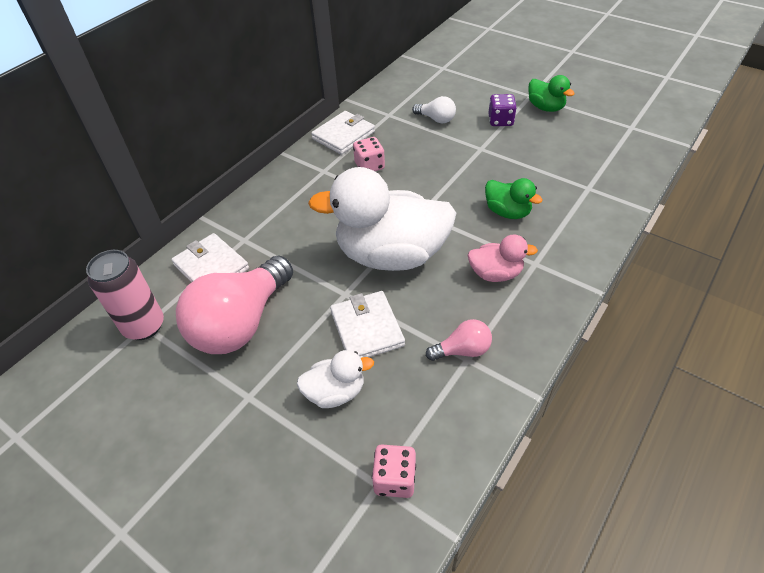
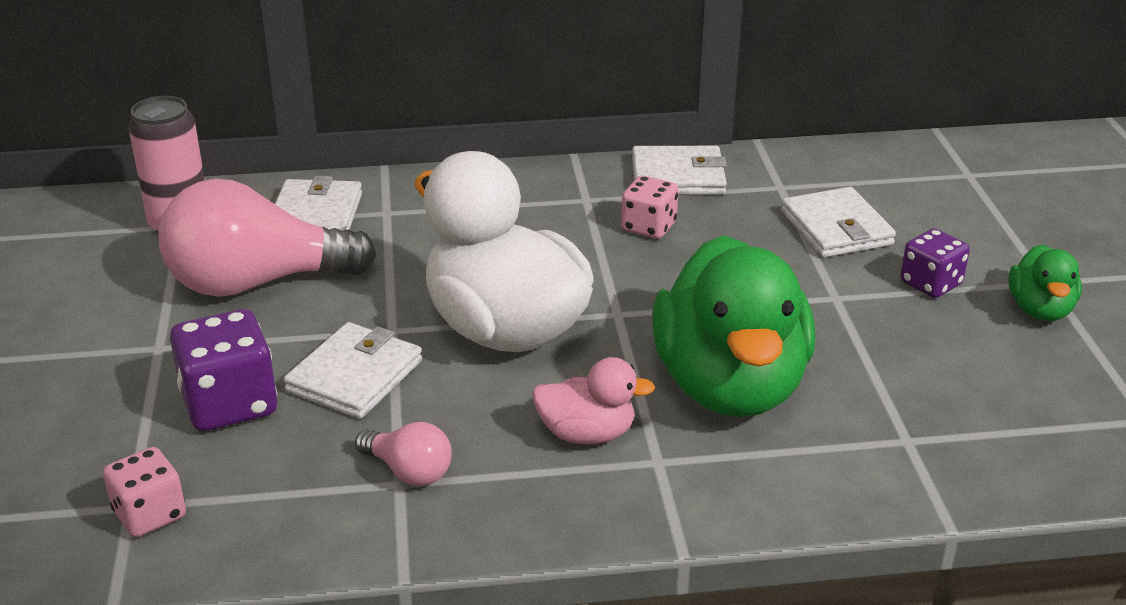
camera: 45 degrees right, 15 degrees down
white duck [296,350,374,408] -> purple dice [170,309,277,431]
white light bulb [412,96,456,123] -> white wallet [781,187,896,258]
pink duck [467,235,538,282] -> pink duck turned 45 degrees counterclockwise [532,357,655,444]
green duck [485,178,543,219] -> green duck [652,235,815,417], size x2.13

